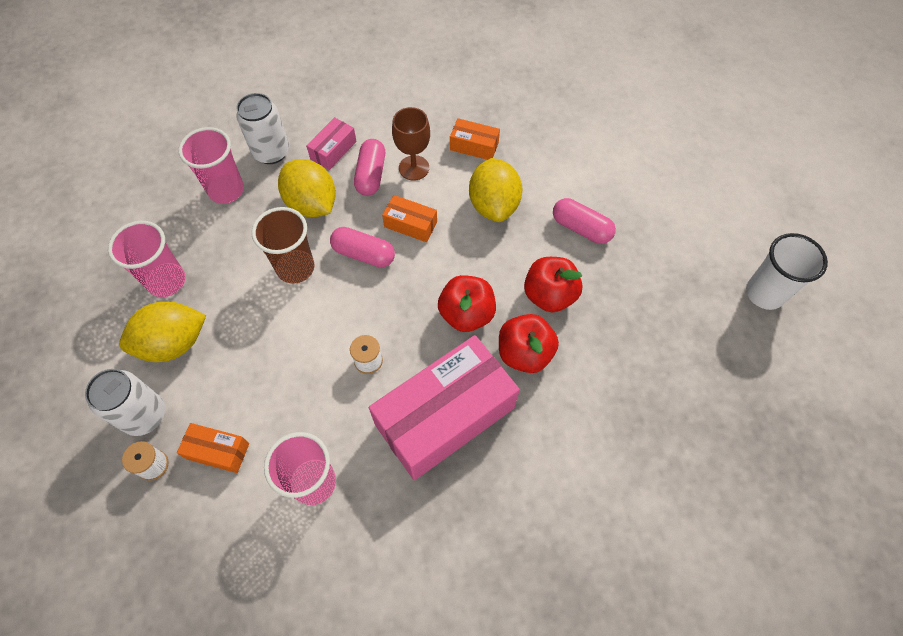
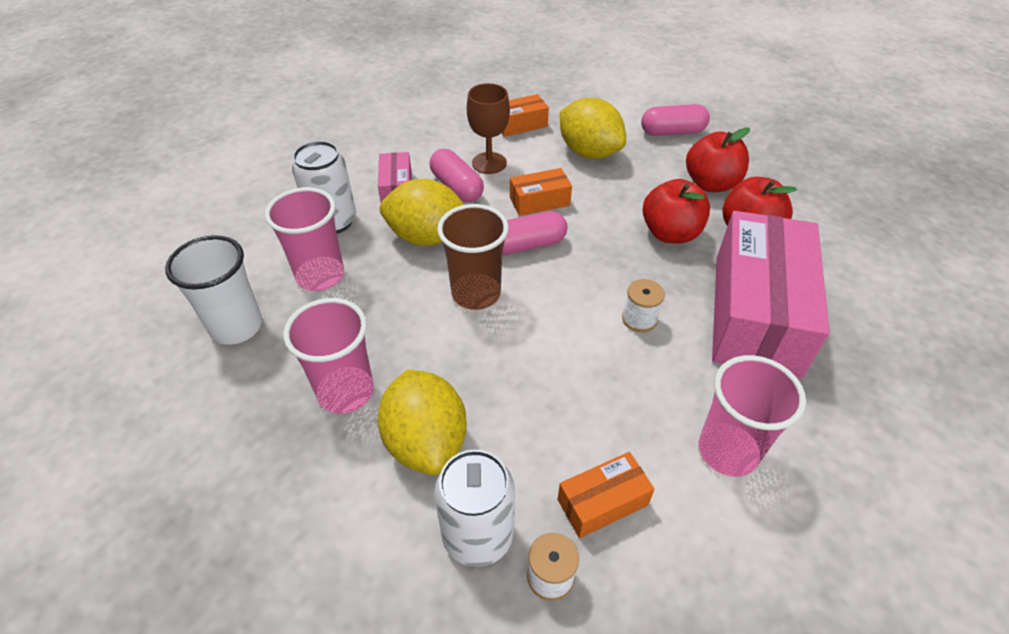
camera: 40 degrees left, 15 degrees down
yellow lemon [119,301,206,362] -> yellow lemon turned 45 degrees counterclockwise [377,369,467,475]
white cup [746,233,828,310] -> white cup moved to [165,235,262,345]

